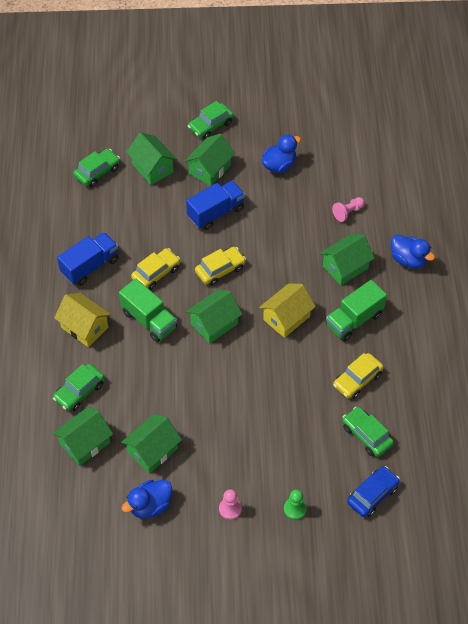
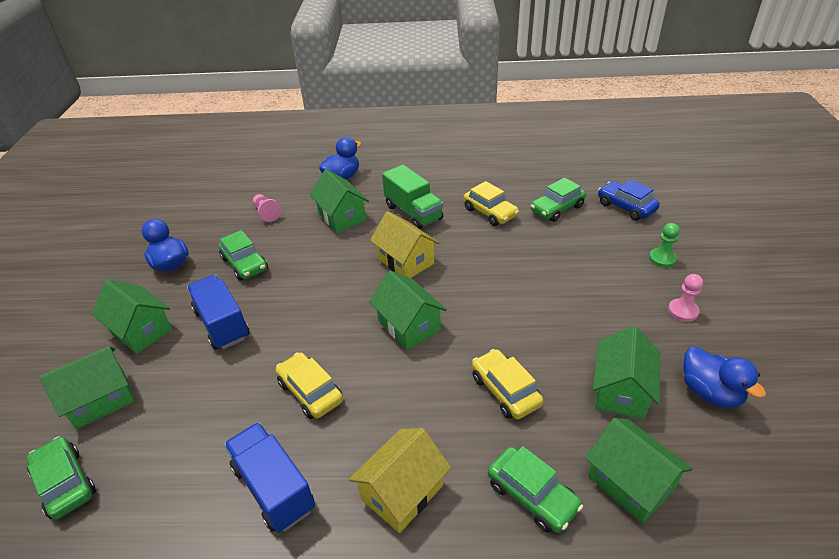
camera: 85 degrees left, 15 degrees down
green truck [119,279,177,342] -> none
green house [121,414,182,474] -> green house turned 60 degrees clockwise [593,326,661,419]
green car [188,101,234,139] -> green car moved to [219,230,268,281]
yellow car [195,247,246,286] -> yellow car moved to [472,349,544,419]

